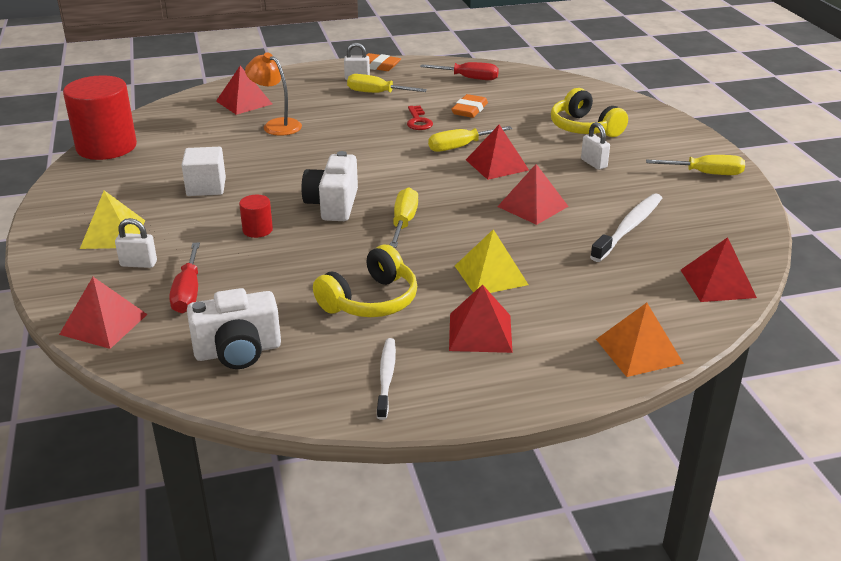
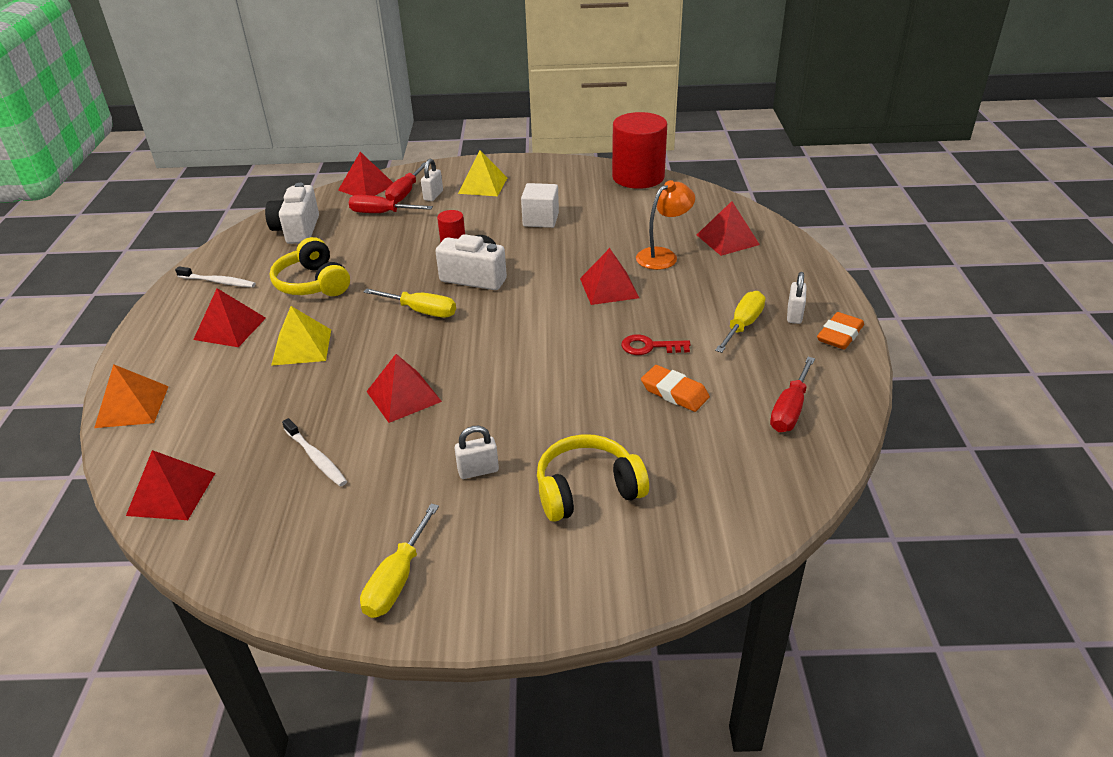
camera: 105 degrees right, 5 degrees up
yellow screwdriver [428,126,513,152] -> none
red pyramid [466,125,529,180] -> red pyramid moved to [580,248,639,305]
white toothbrush [590,193,662,262] -> white toothbrush [282,418,347,487], size x0.66
none -> red screwdriver [385,162,425,203]

